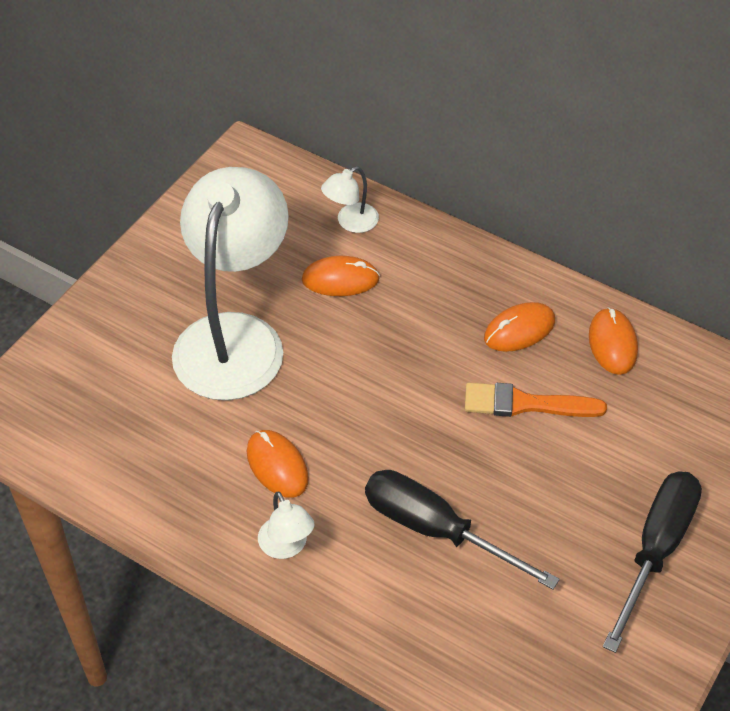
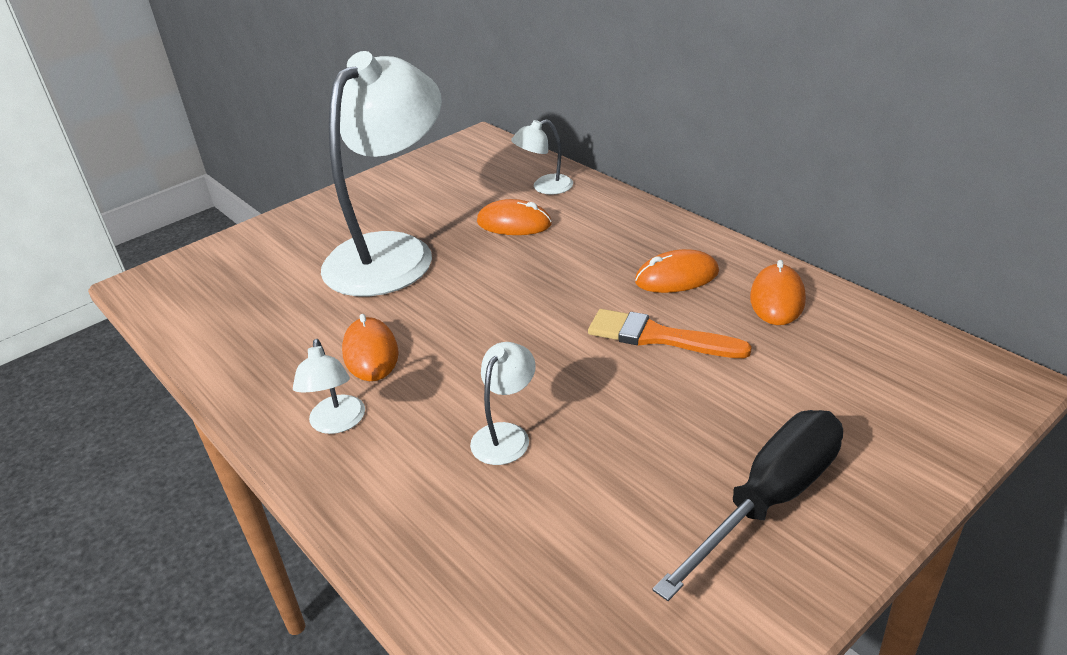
camera: 20 degrees right, 15 degrees down
black screwdriver [365,470,560,590] -> white lamp [470,342,536,465]

